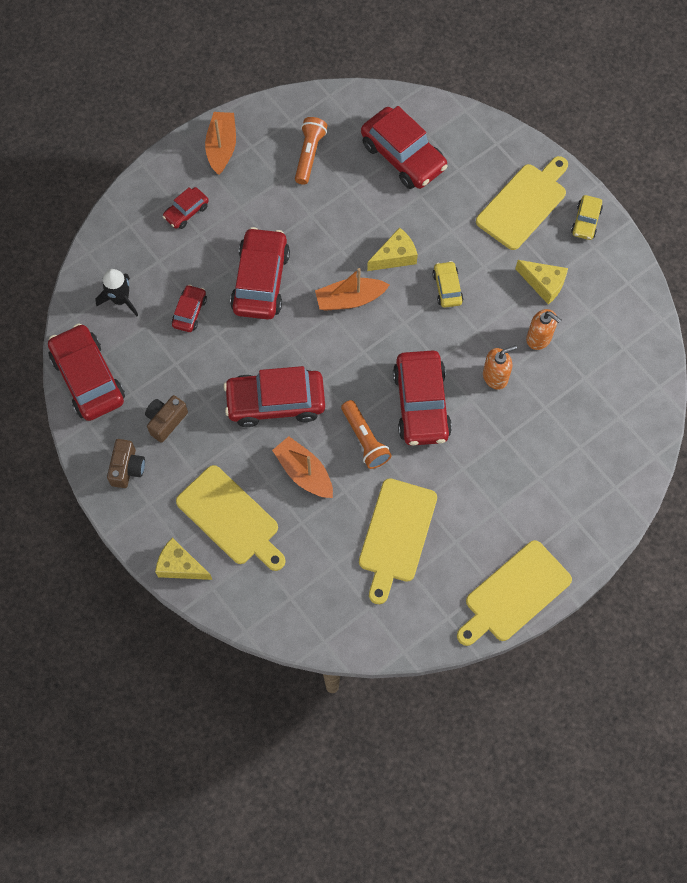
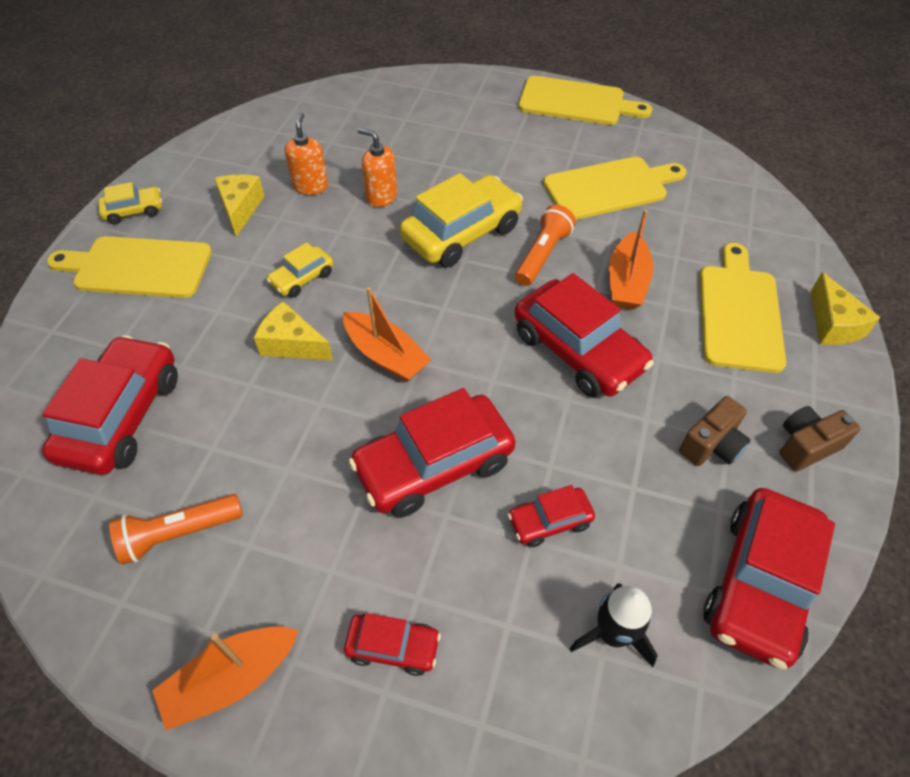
camera: 125 degrees left, 15 degrees down
brown camera [145,395,188,443] -> brown camera turned 45 degrees counterclockwise [679,396,751,466]
red car [393,351,452,446] -> yellow car [400,173,523,268]

